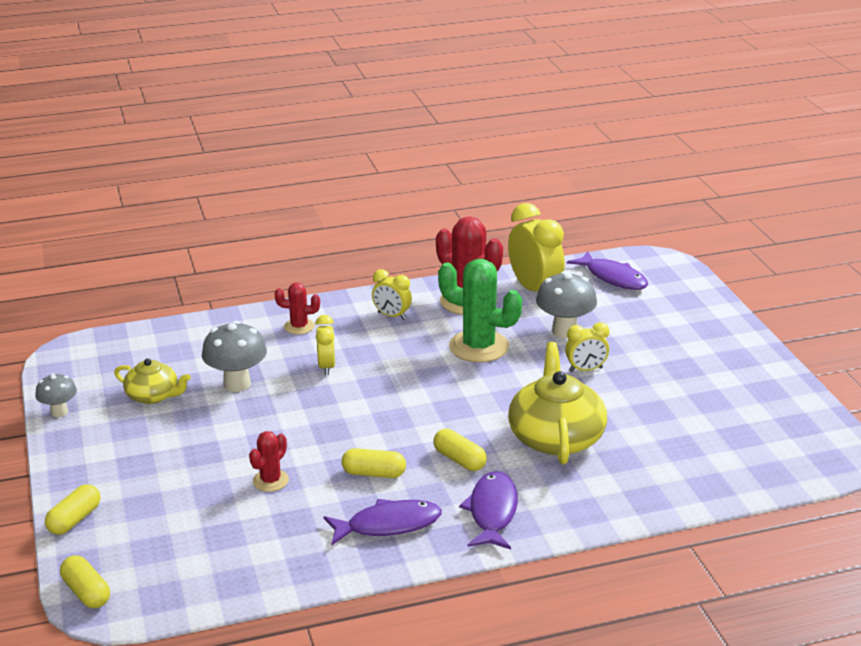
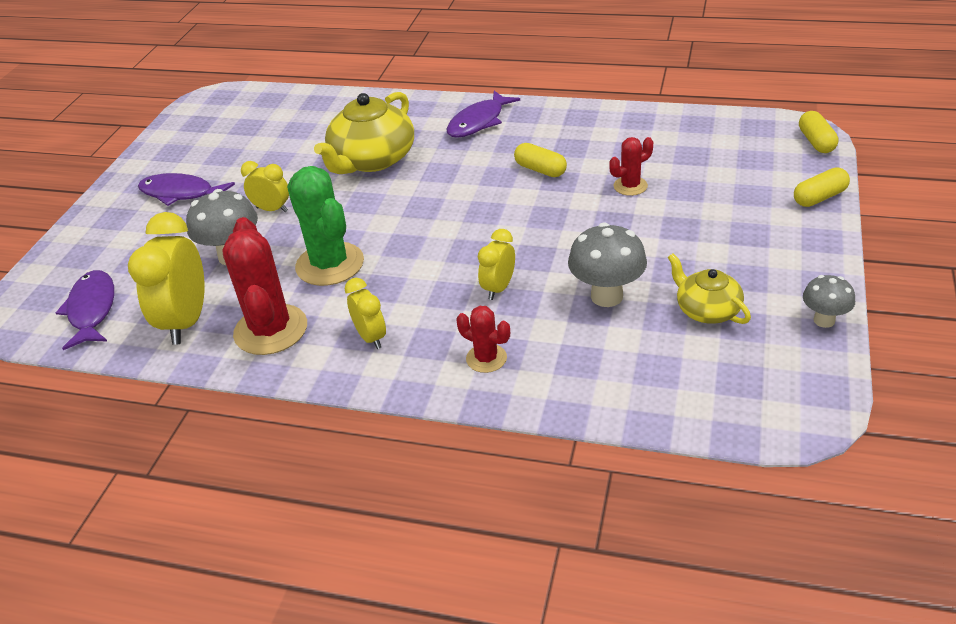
camera: 145 degrees left, 10 degrees up
purple fish [323,499,442,545] -> purple fish moved to [138,173,235,206]
yellow capsule [434,429,487,471] -> none

